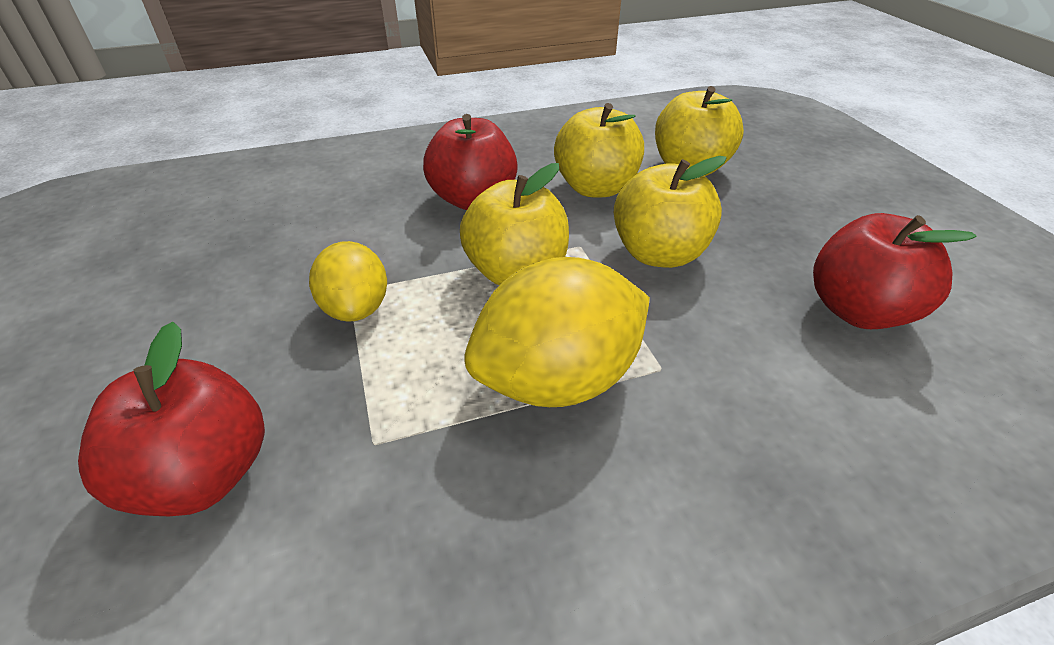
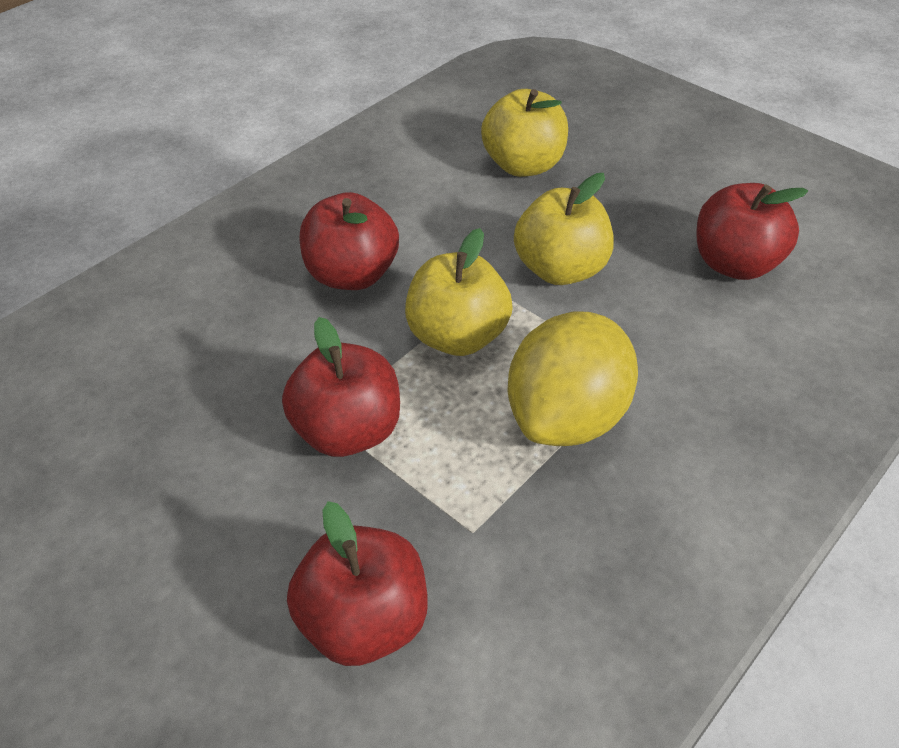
camera: 30 degrees left, 5 degrees up
yellow lemon [309,241,387,322] -> red apple [282,317,400,457]
yellow apple [554,103,644,197] -> none

